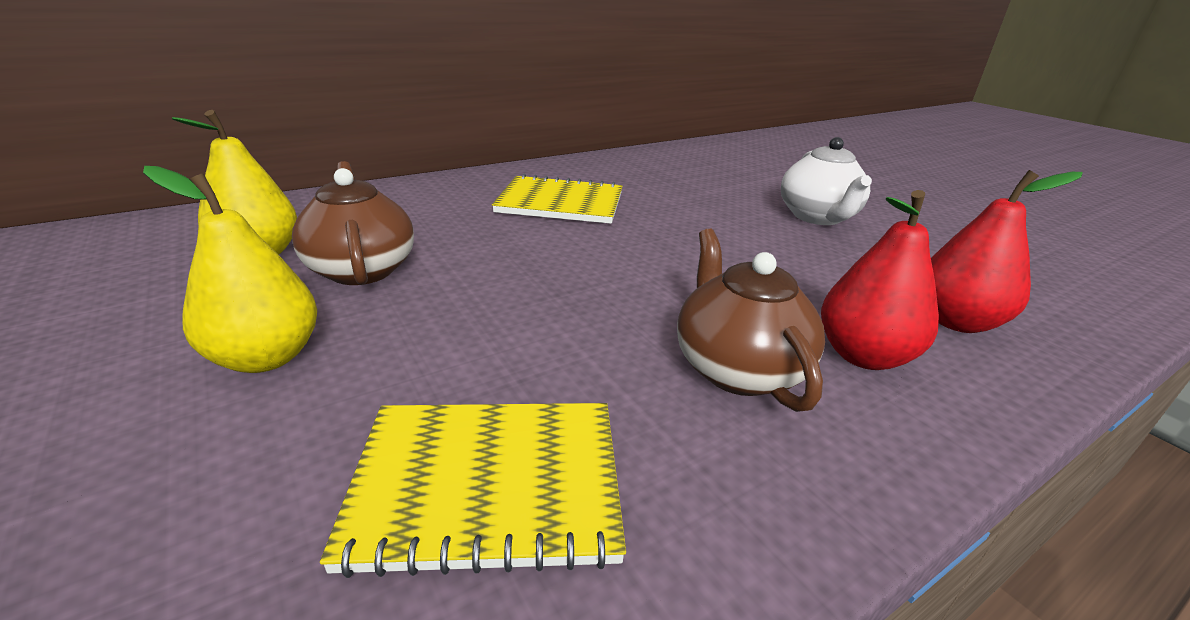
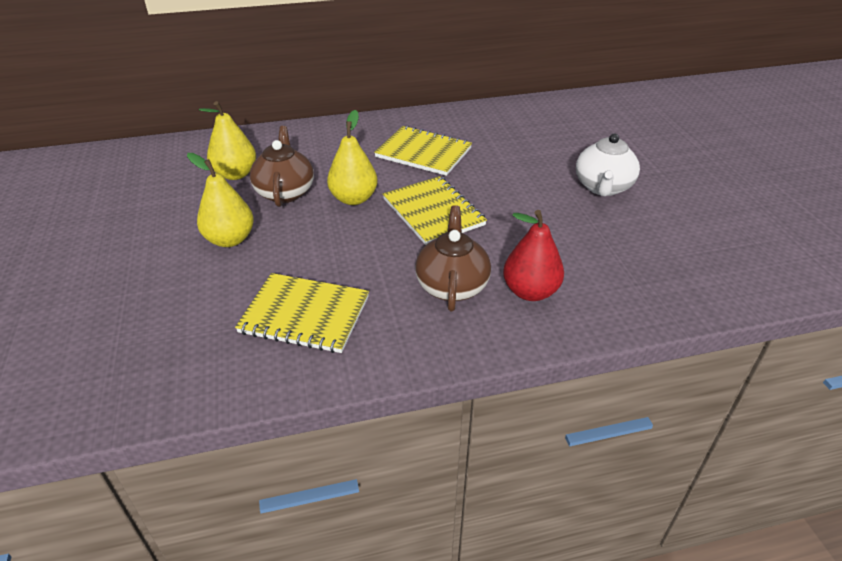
camera: 20 degrees right, 10 degrees up
red pear [931,170,1083,333] -> none
none -> yellow pear [327,110,378,205]
none -> yellow notebook [383,176,487,245]

